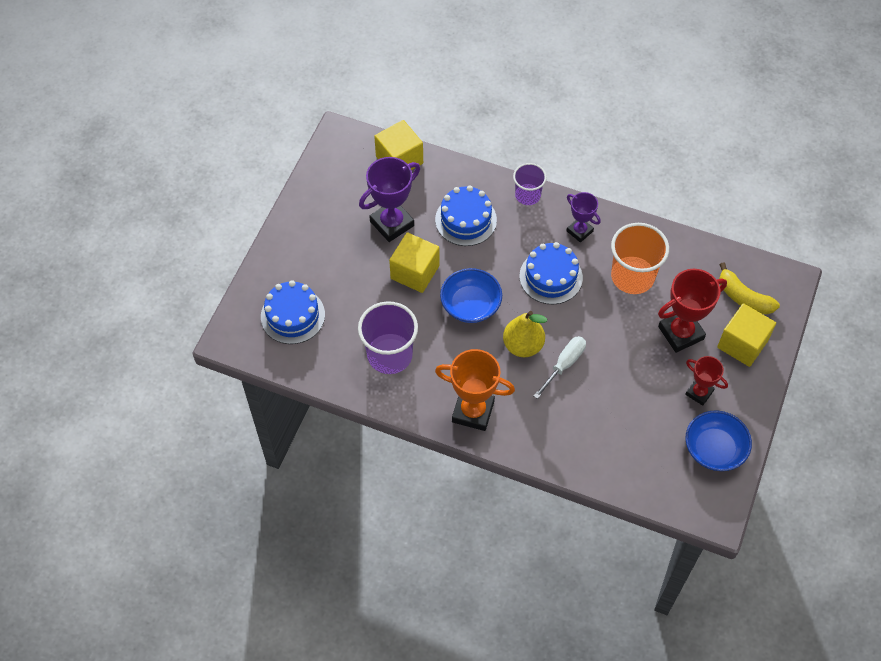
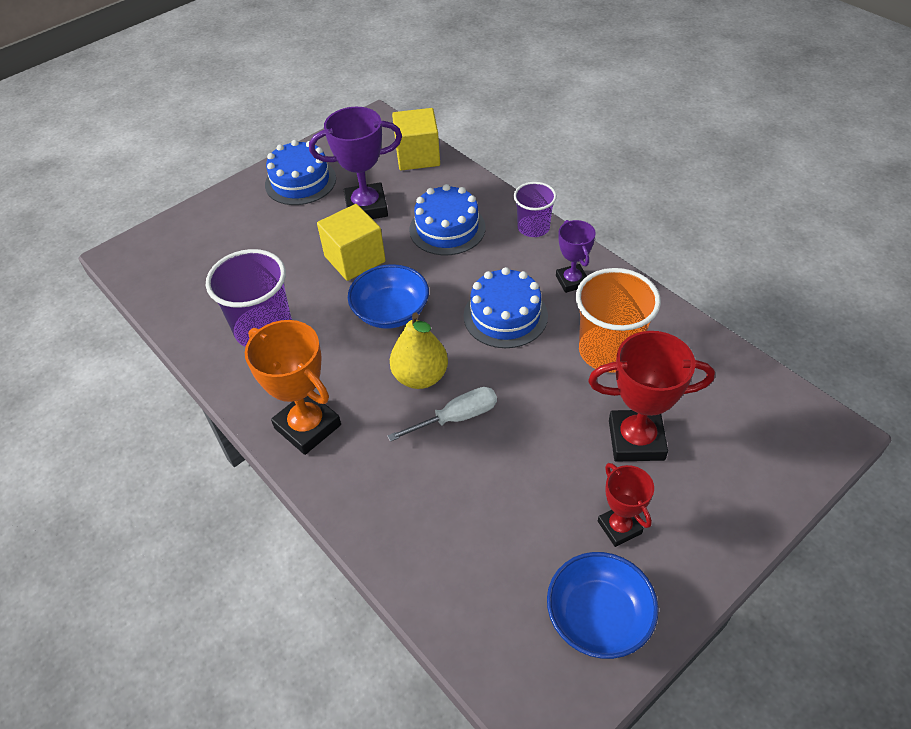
camera: 30 degrees right, 10 degrees down
blue cake [261,280,325,344] -> blue cake moved to [265,140,336,205]
yellow cube [717,303,776,367] -> none
yellow banana [719,262,780,314] -> none

